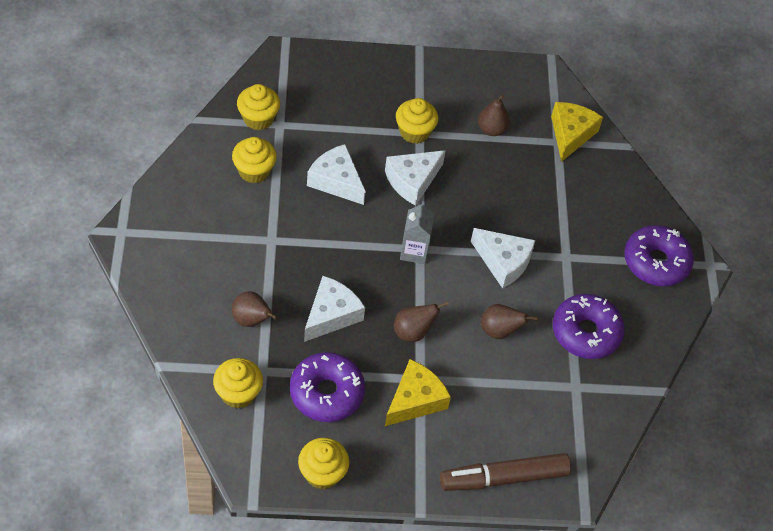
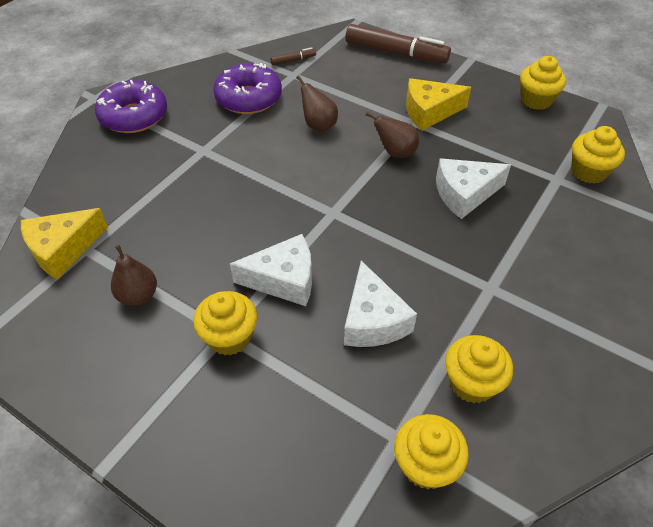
camera: 140 degrees left, 5 degrees down
brown pear [232,291,277,327] -> none
purple donut [290,352,365,422] -> none
grey carton [400,201,434,264] -> none
white cheese [471,228,535,289] -> none
none -> brown marker [270,47,316,65]

